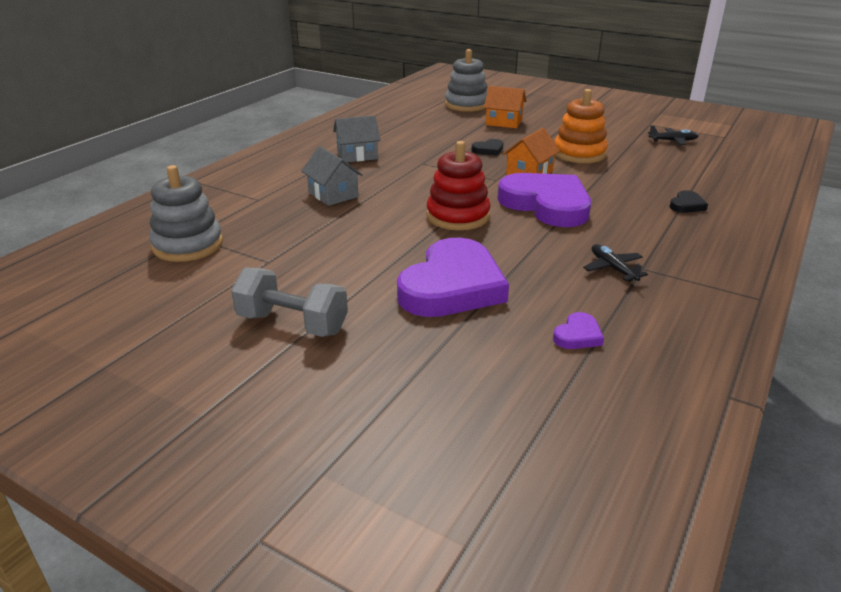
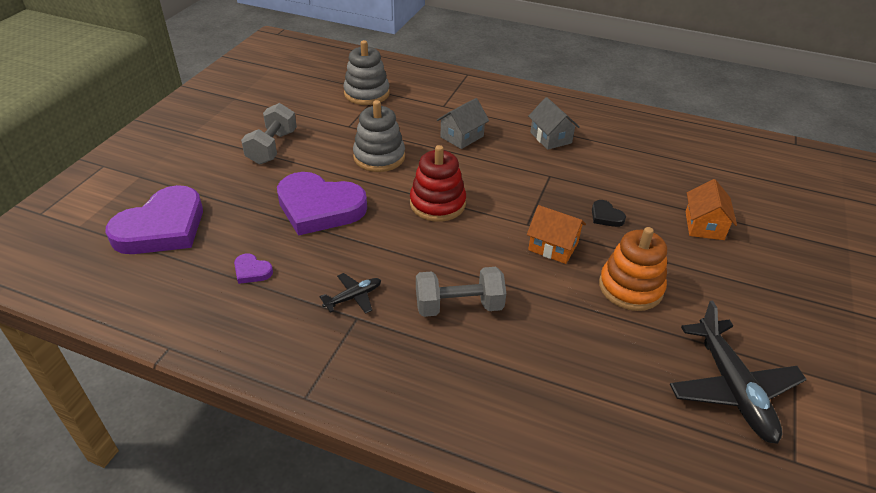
camera: 80 degrees right, 10 degrees up
grey stacking toy [445,49,487,112] -> grey stacking toy moved to [353,100,405,172]
purple heart [497,173,591,227] -> purple heart moved to [106,185,203,254]
black plane [648,126,699,145] -> black plane [670,301,807,444], size x2.03
black heart [669,190,708,213] -> none
none -> grey dumbbell [416,267,506,317]

